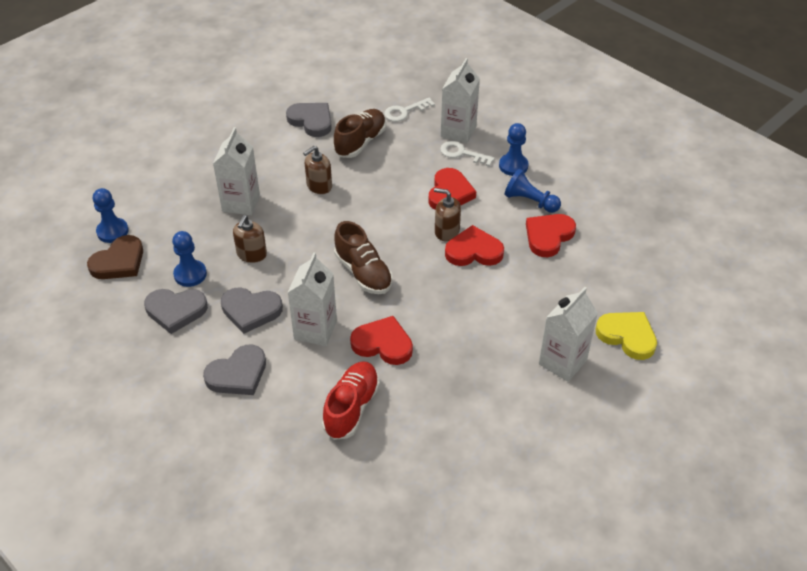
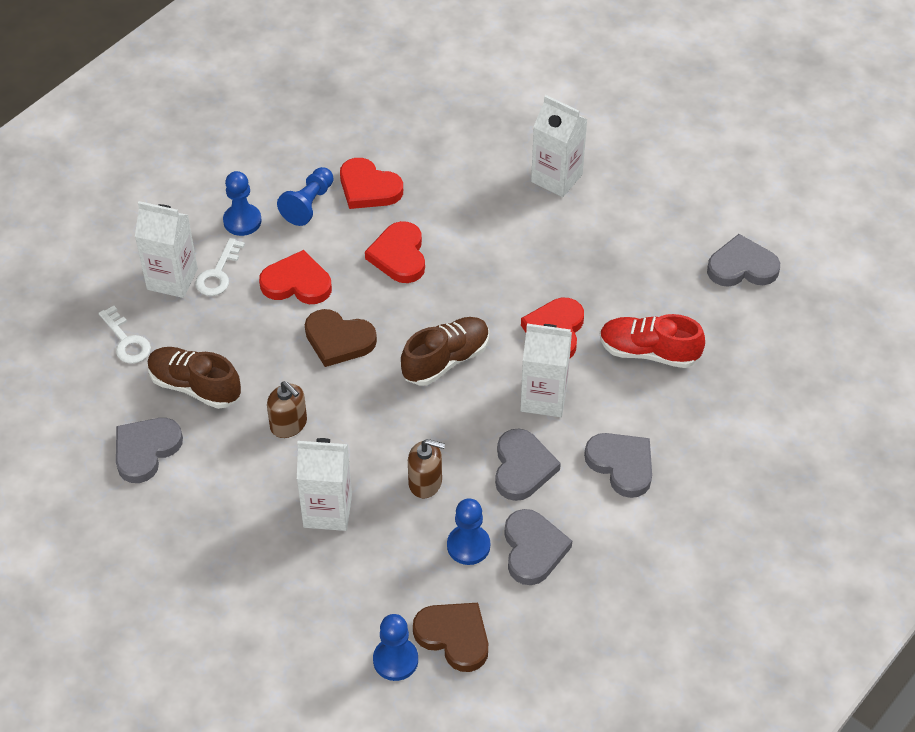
camera: 95 degrees left, 5 degrees up
brown soap dispenser [434,188,461,241] -> none
yellow heart [596,312,657,360] -> none
none -> brown heart [305,309,377,367]
none -> grey heart [707,234,780,287]

